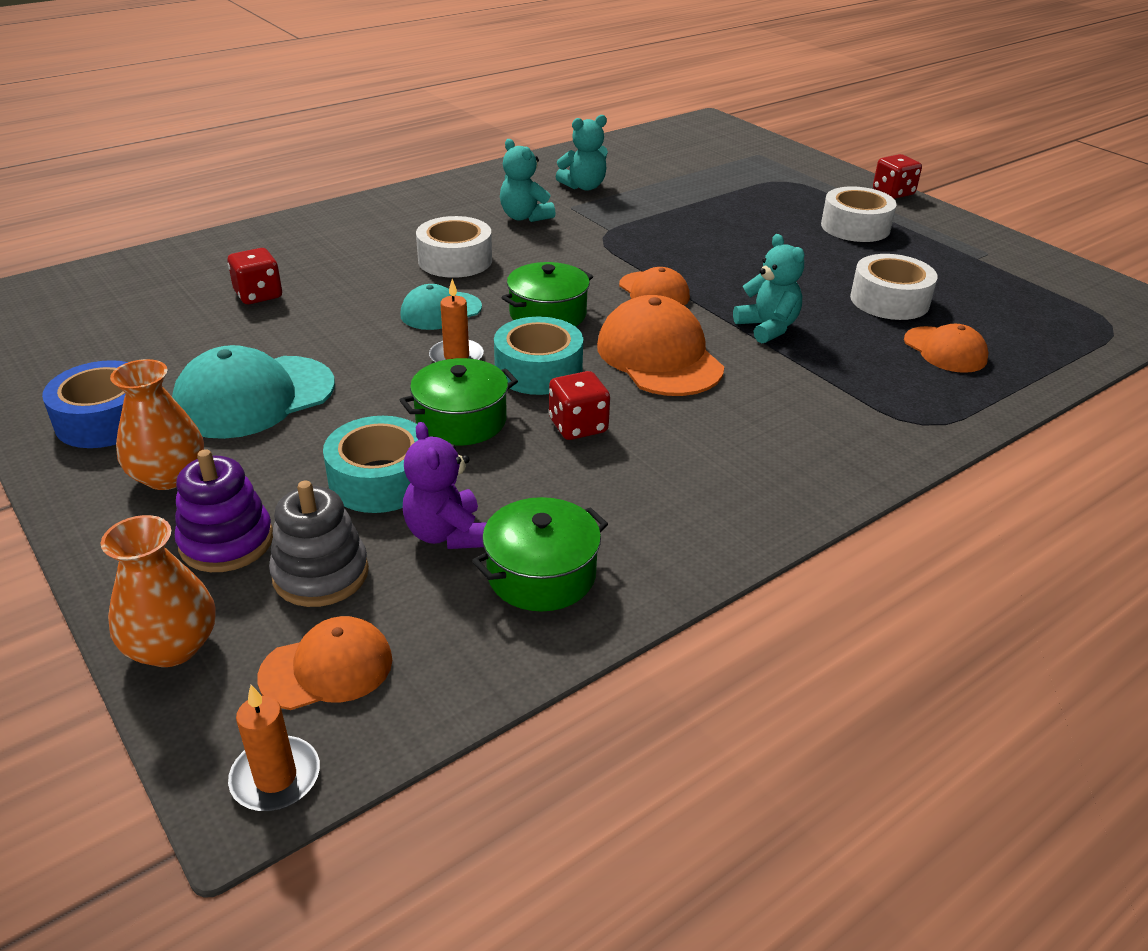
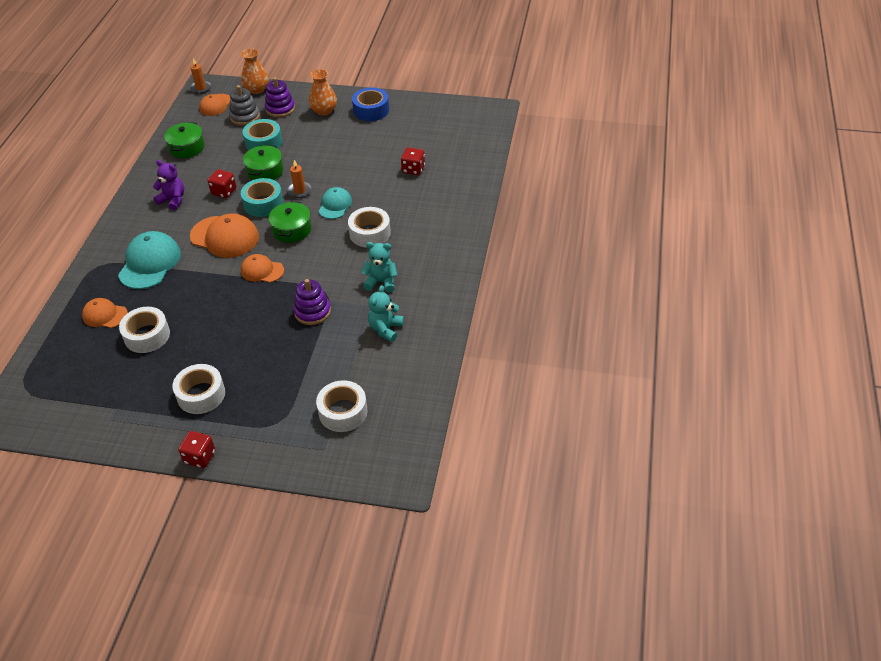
camera: 140 degrees right, 10 degrees up
turquoise cap [172,345,335,439] -> turquoise cap moved to [118,231,181,289]
purple teddy bear [403,422,487,549] -> purple teddy bear moved to [153,160,184,210]
turquoise teddy bear [733,234,804,343] -> none
none -> purple stacking toy [293,279,331,325]
none -> white tape [316,380,368,432]

